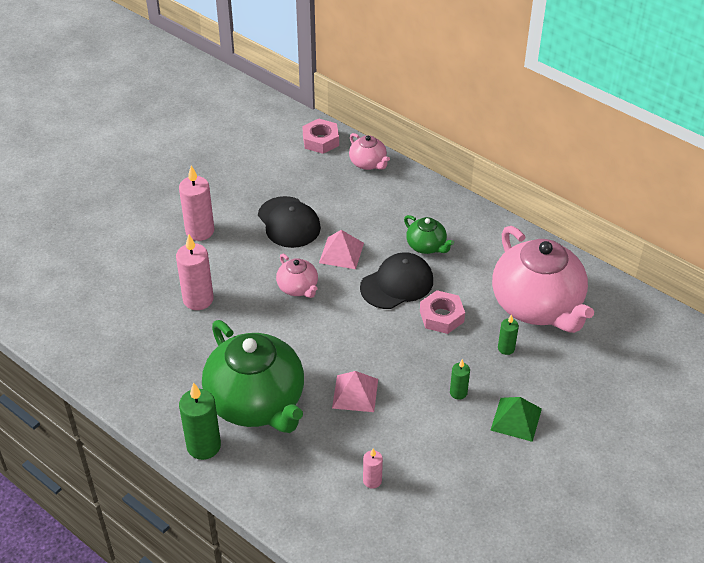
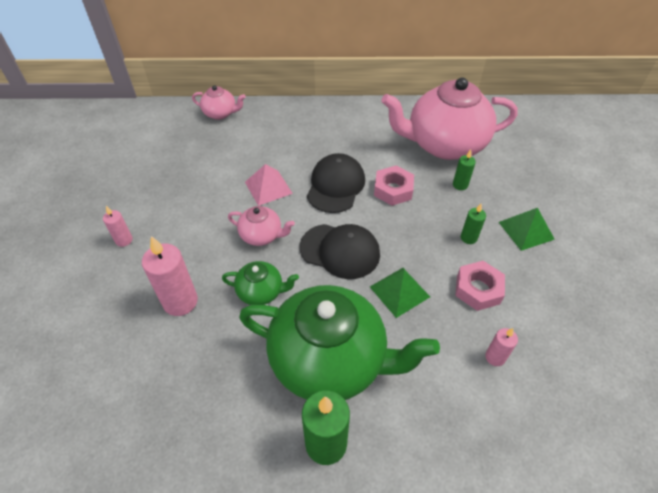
camera: 40 degrees left, 5 degrees up
pink candle [179,165,214,241] -> pink candle [103,206,133,247], size x0.54
black cap [258,196,321,248] -> black cap moved to [300,224,380,279]
pink nut [302,119,339,154] -> pink nut moved to [455,261,505,311]
pink pyramid [332,371,378,412] -> green pyramid [370,268,430,318]
green teapot [404,215,454,254] -> green teapot moved to [222,261,299,305]
pink teapot [492,226,594,333] -> pink teapot turned 150 degrees clockwise [381,77,518,160]

